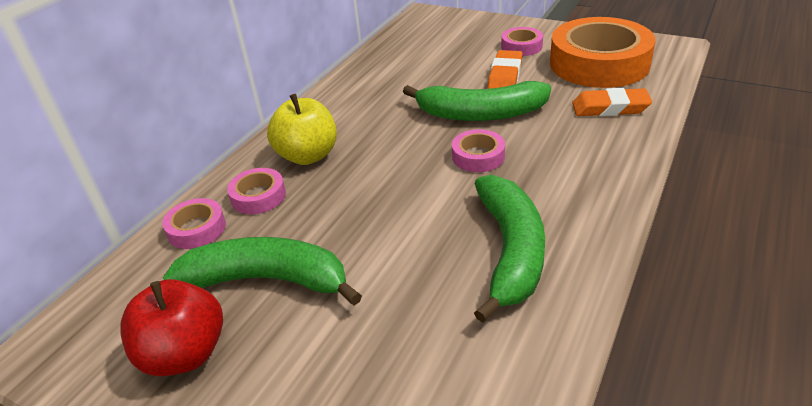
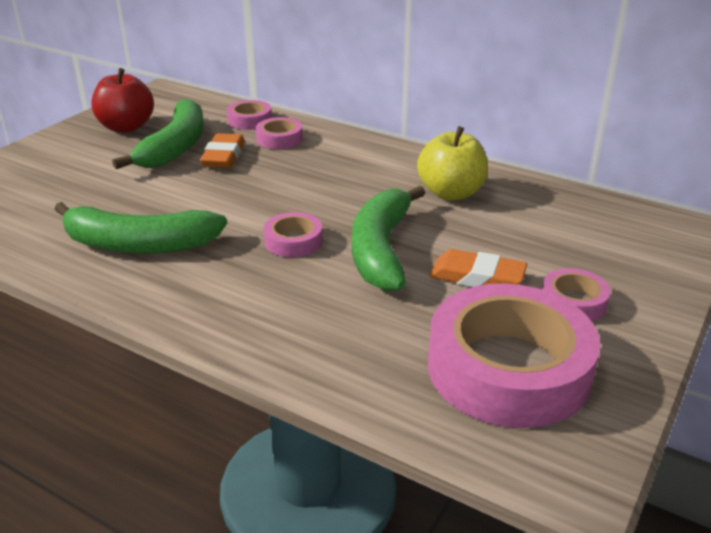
camera: 90 degrees right, 5 degrees down
yellow apple [267,94,337,165] -> yellow apple moved to [417,126,488,200]
orange tape [550,17,656,88] -> pink tape [428,284,601,428]
orange eraser [572,88,652,116] -> orange eraser moved to [200,133,245,168]

